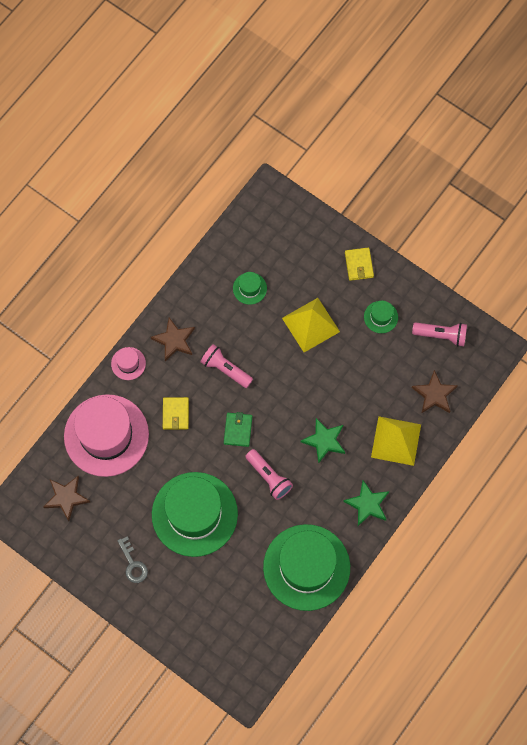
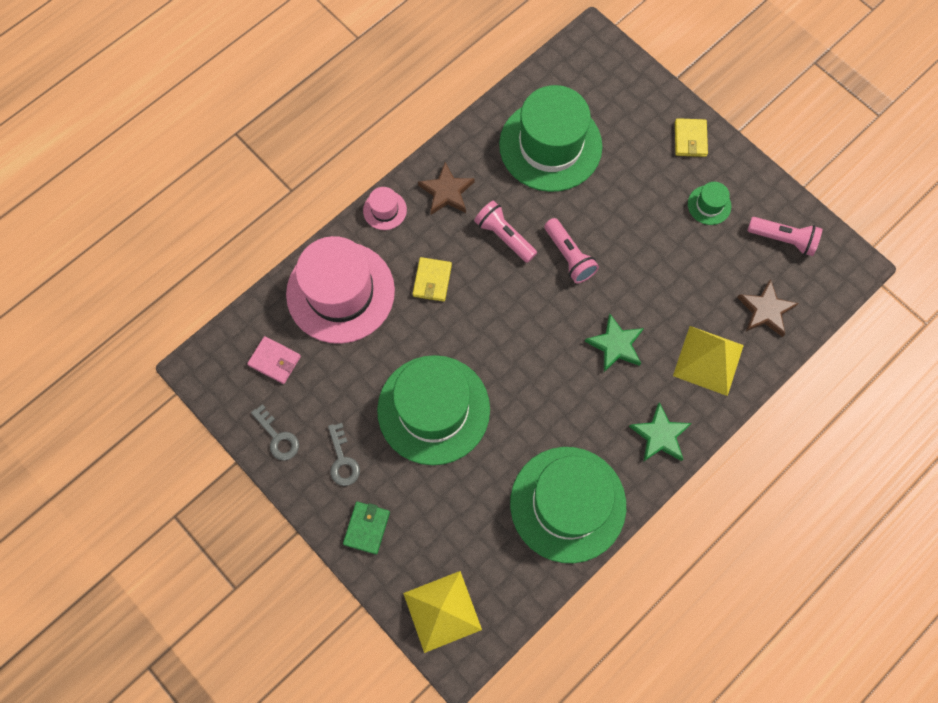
camera: 10 degrees right, 0 degrees up
brown star [43,476,90,521] -> pink wallet [247,336,301,384]
green wallet [224,412,252,447] -> green wallet moved to [343,502,390,554]
green hat [233,272,267,305] -> green hat [499,85,602,192], size x2.41
pink flashlight [245,449,293,500] -> pink flashlight moved to [544,218,599,283]
yellow pyramid [282,298,340,352] -> yellow pyramid moved to [403,571,482,653]
none -> grey key [251,404,299,461]

